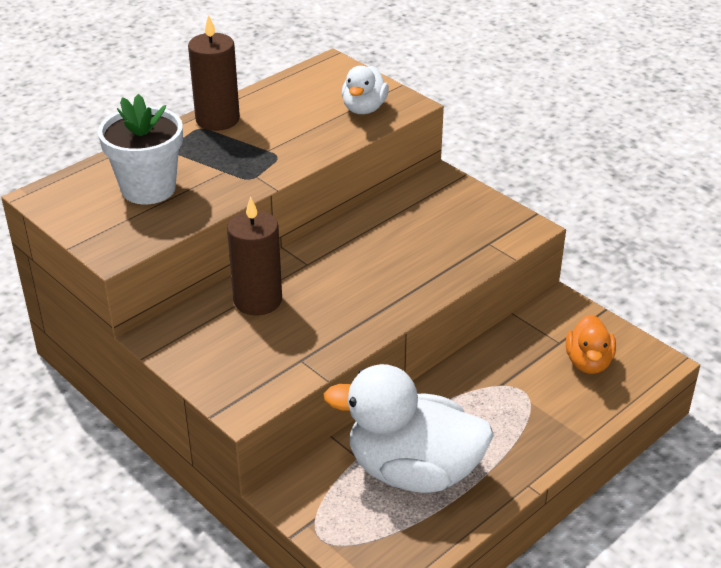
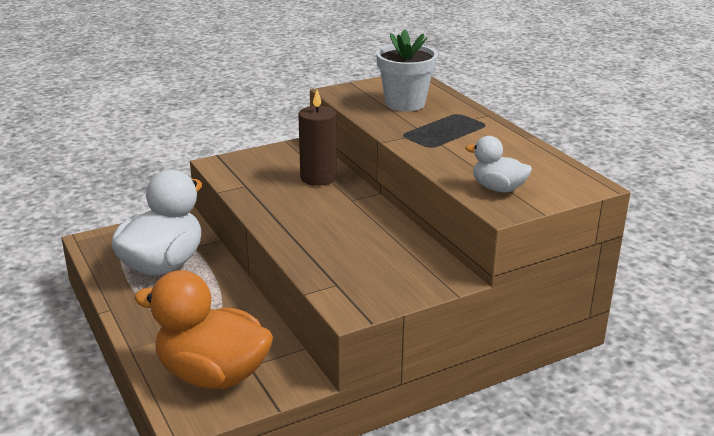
camera: 105 degrees right, 10 degrees down
brown candle [188,15,240,131] -> none
orange duck [566,315,616,374] -> orange duck [134,270,273,389], size x1.96

